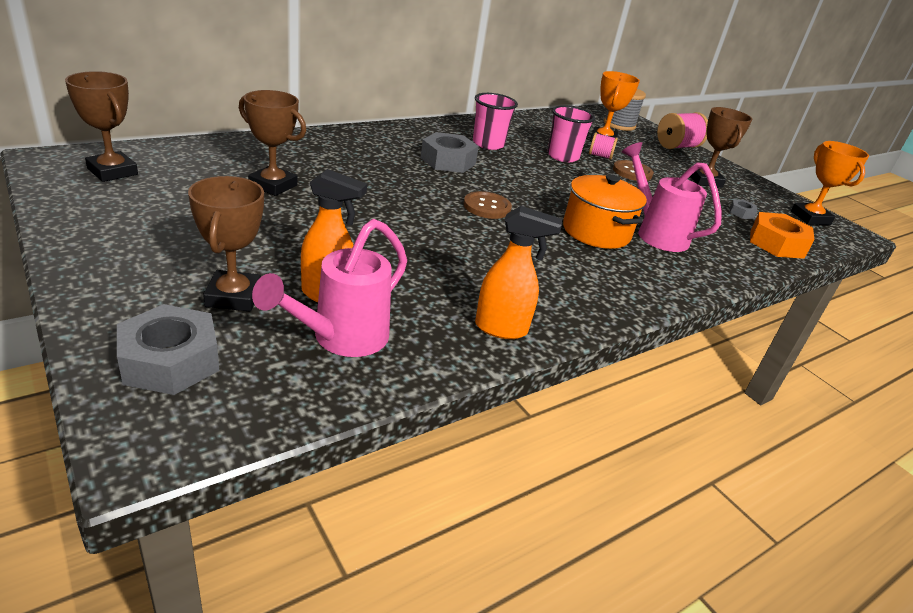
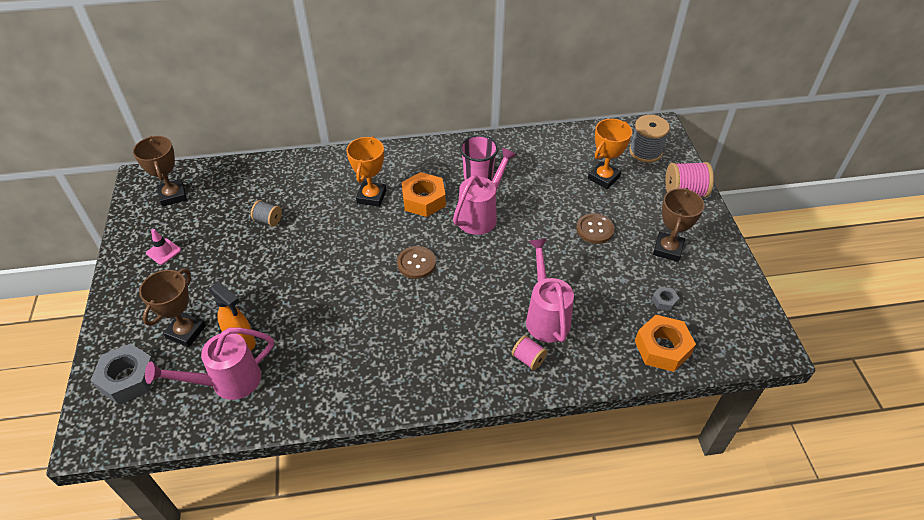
camera: 30 degrees right, 15 degrees up
brown trophy [239,90,306,196] -> grey spool [251,200,282,227]
grey nut [421,132,479,173] -> orange nut [402,172,446,217]
orange spray bottle [475,206,562,339] -> none
pink cup [547,105,595,162] -> none
orange pot [563,174,647,249] -> none
pink spool [589,132,618,160] -> pink spool moved to [512,335,547,370]
orange trophy [791,141,869,225] -> orange trophy moved to [346,136,386,207]
none -> pink traffic cone [146,229,181,265]
none -> pink watering can [453,148,516,235]

